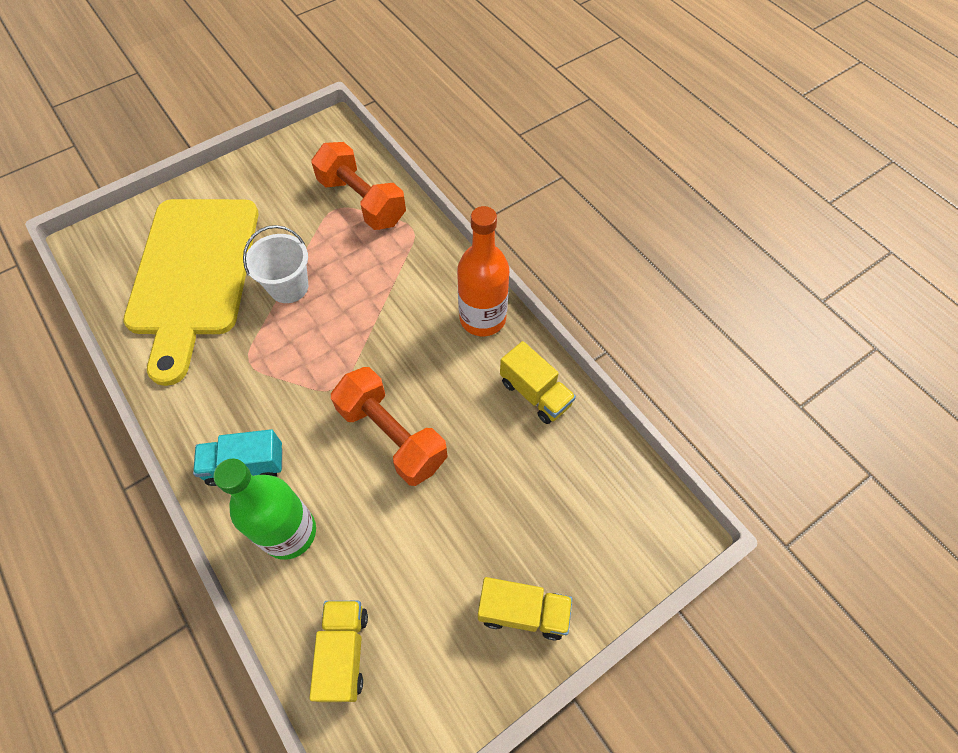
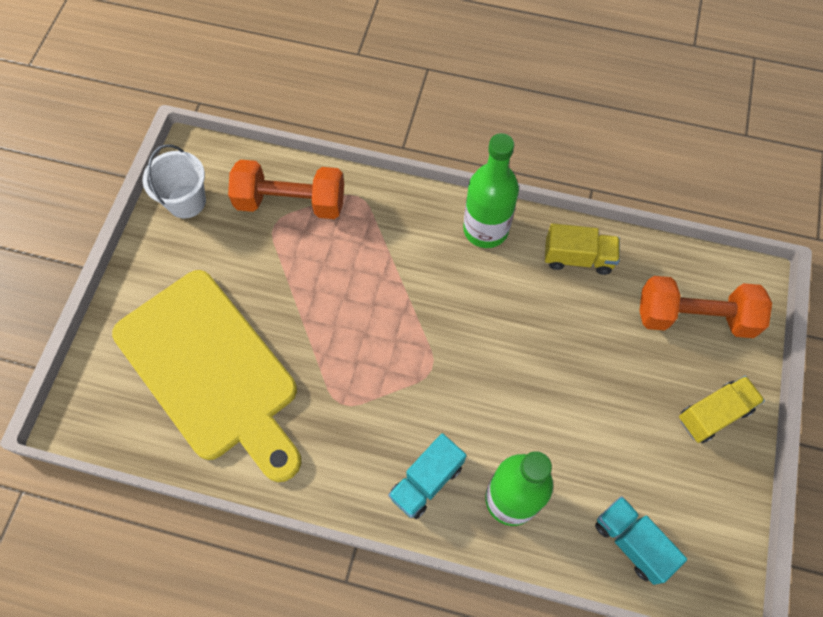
camera: 40 degrees left, 5 degrees up
white bucket [243,225,308,303] -> white bucket moved to [143,144,206,219]
yellow truck [309,601,368,702] -> turquoise truck [595,496,687,585]
orange dumbbell [331,367,448,486] -> orange dumbbell moved to [639,276,772,338]
orange bottle [457,206,509,336] -> green bottle [463,133,519,248]

